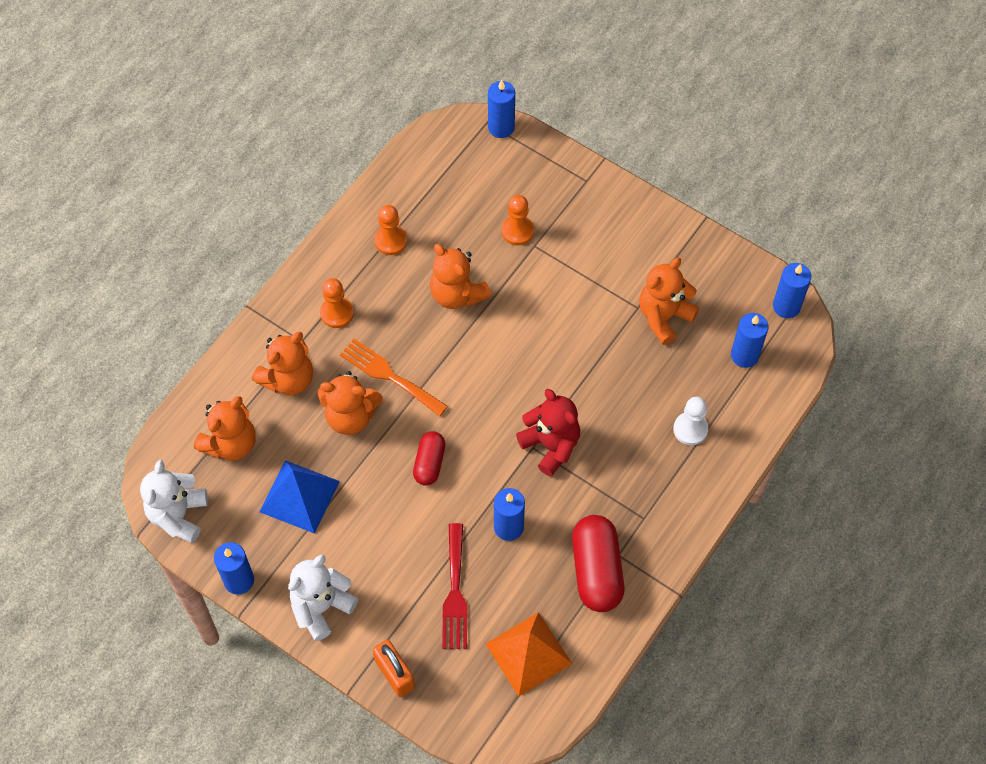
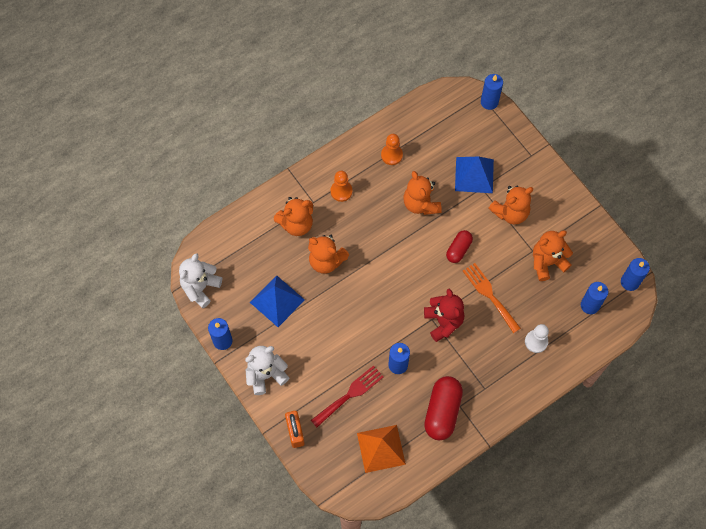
camera: 20 degrees right, 5 degrees up
orange teddy bear [194,396,256,460] -> orange teddy bear moved to [488,186,533,224]
orange fork [340,339,448,416] -> orange fork moved to [463,263,521,333]
red capsule [413,431,446,486] -> red capsule moved to [446,230,473,263]
red fork [442,523,467,649] -> red fork turned 150 degrees counterclockwise [311,365,383,427]
orange pawn [501,195,534,245] -> blue pyramid [455,156,494,193]

